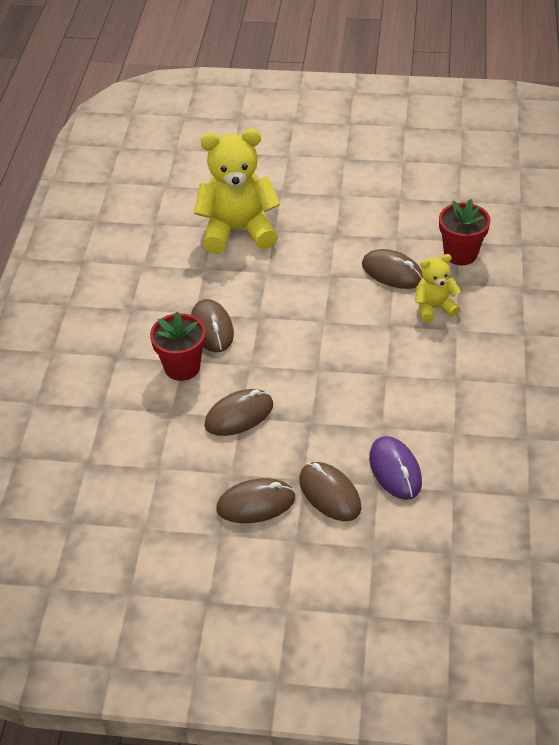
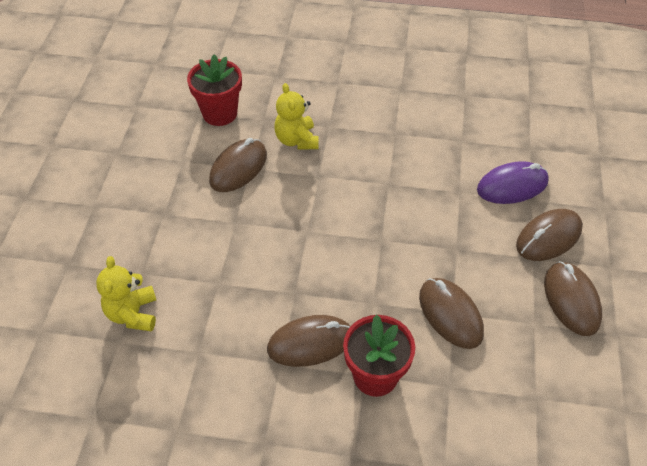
camera: 90 degrees left, 5 degrees up
yellow teddy bear [194,129,280,254] -> yellow teddy bear [96,256,156,332], size x0.52

